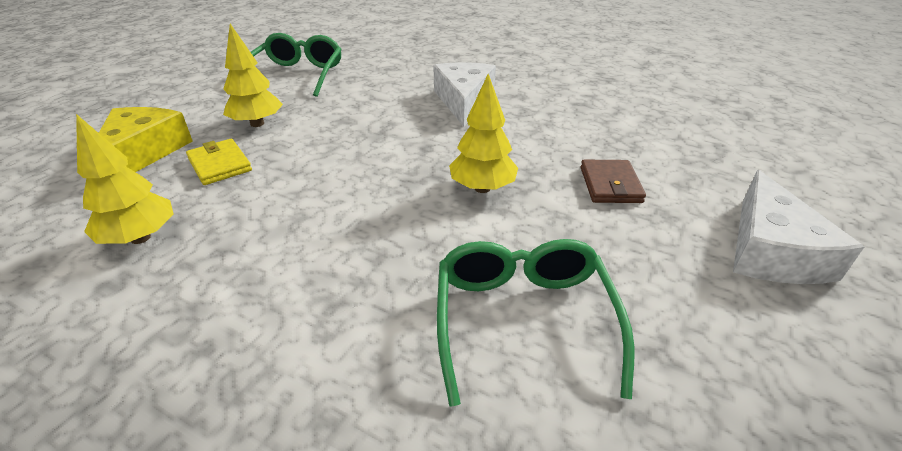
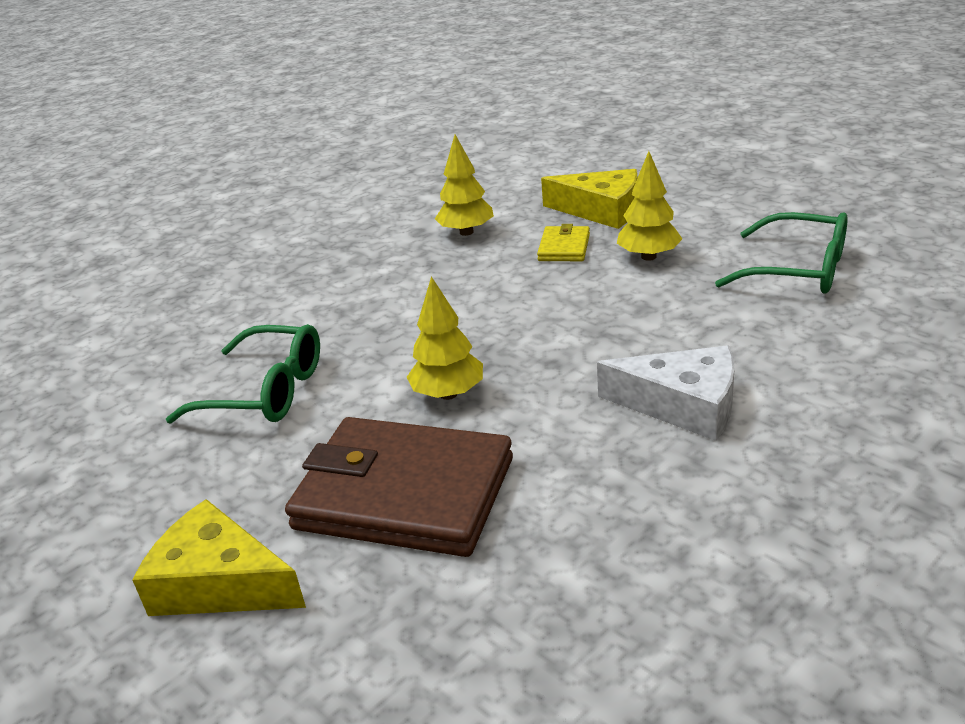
camera: 110 degrees right, 5 degrees down
yellow wallet [186,139,252,185] -> yellow wallet turned 60 degrees counterclockwise [537,224,590,261]
brown wallet [581,160,646,203] -> brown wallet [285,417,513,557], size x2.26
white cheese [733,170,864,284] -> yellow cheese [133,499,306,616]

